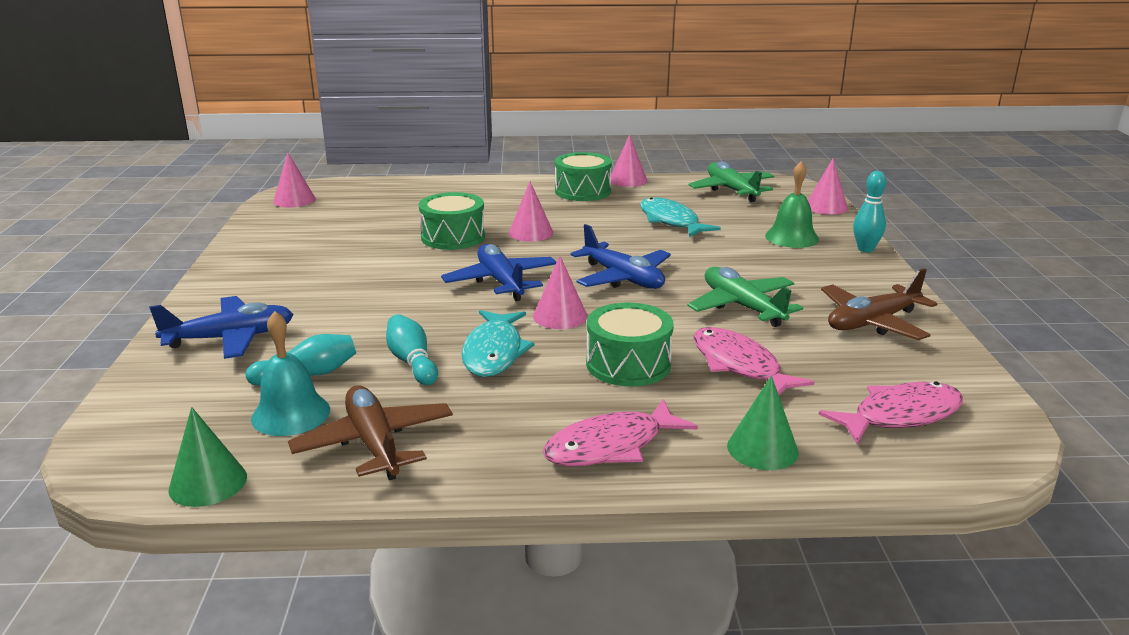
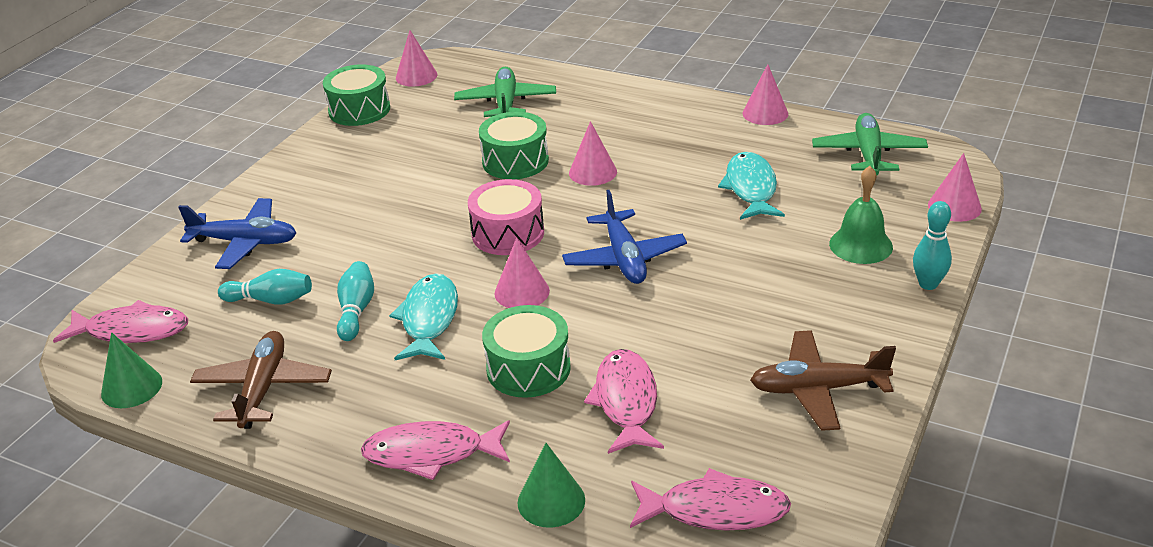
camera: 30 degrees right, 10 degrees up
turquoise bell [251,311,330,436] -> none
blue plane [441,244,557,301] -> pink drum [468,179,544,255]
turquoise fish [461,310,535,377] -> turquoise fish turned 150 degrees clockwise [389,273,458,360]
green drum [555,152,612,201] -> green drum moved to [323,64,390,126]
green plane [687,267,803,327] -> green plane moved to [454,67,556,117]
none -> pink fish [53,300,188,343]

